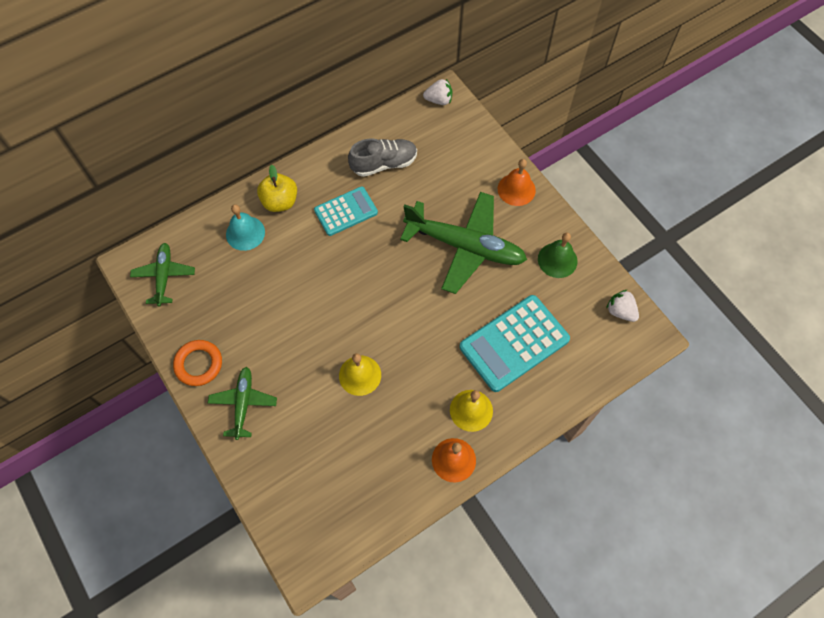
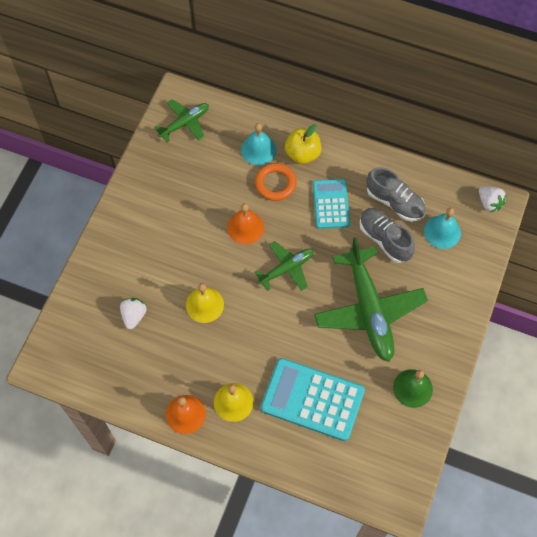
camera: 55 degrees right, 0 degrees up
orange ring [173,340,222,386] -> orange ring moved to [255,163,297,201]
green plane [208,367,277,440] -> green plane moved to [254,241,314,291]
turquoise calculator [314,186,378,236] -> turquoise calculator turned 120 degrees counterclockwise [313,179,350,229]
orange bell [498,159,536,206] -> orange bell moved to [227,203,264,245]
white strawberry [606,290,639,322] -> white strawberry moved to [120,298,147,329]
none -> grey shoe [359,208,415,263]
none -> turquoise bell [424,208,461,249]

